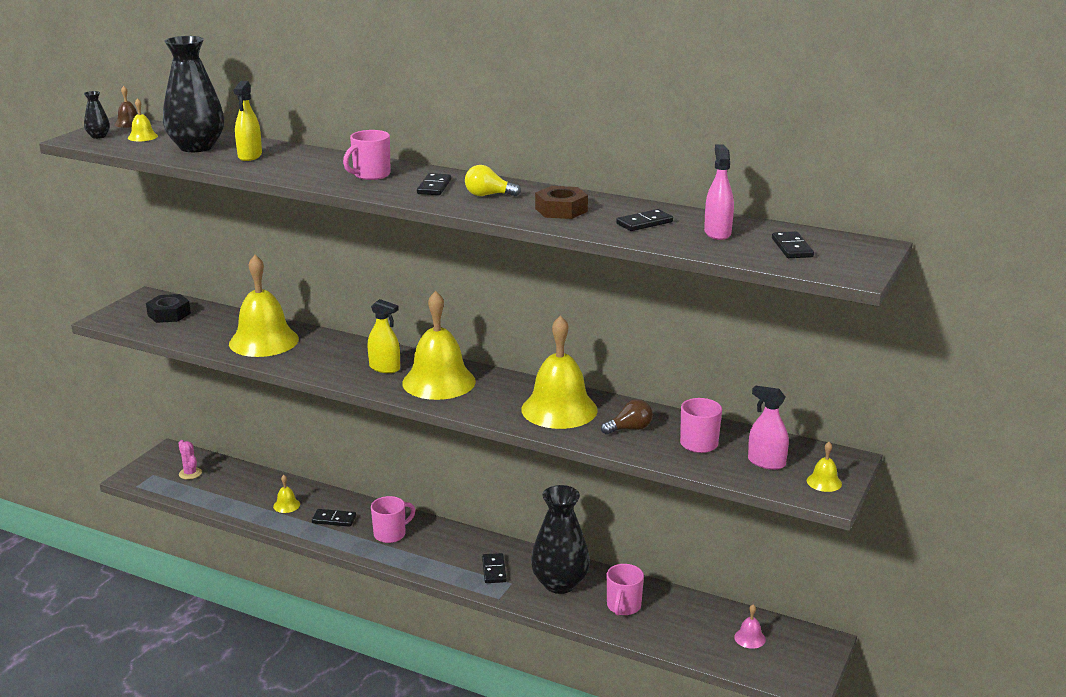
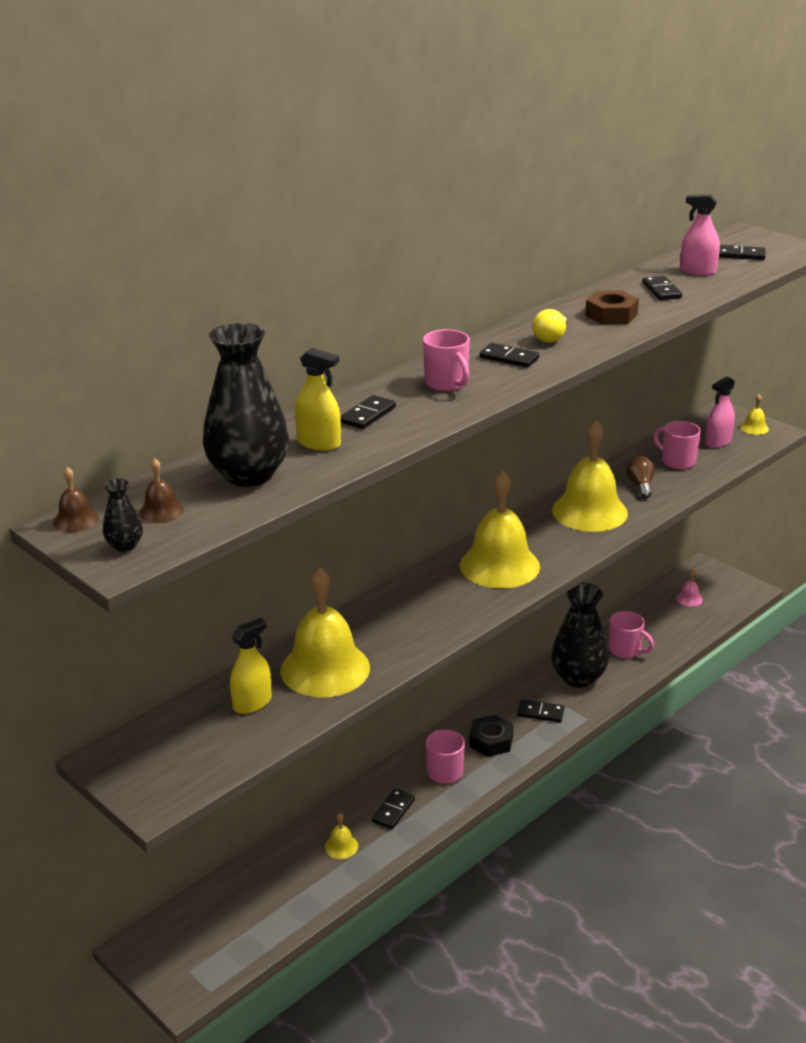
camera: 70 degrees left, 5 degrees up
yellow bell [128,98,158,141] -> brown bell [139,459,184,523]
black nut [146,294,191,323] -> black nut moved to [469,715,514,757]
pink cactus [178,440,202,479] -> none
yellow spray bottle [368,299,400,373] -> yellow spray bottle moved to [230,618,272,714]
none -> black domino [340,395,396,429]

